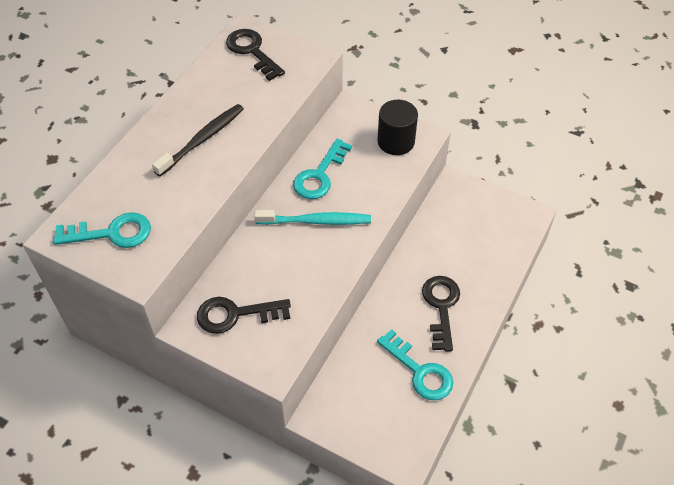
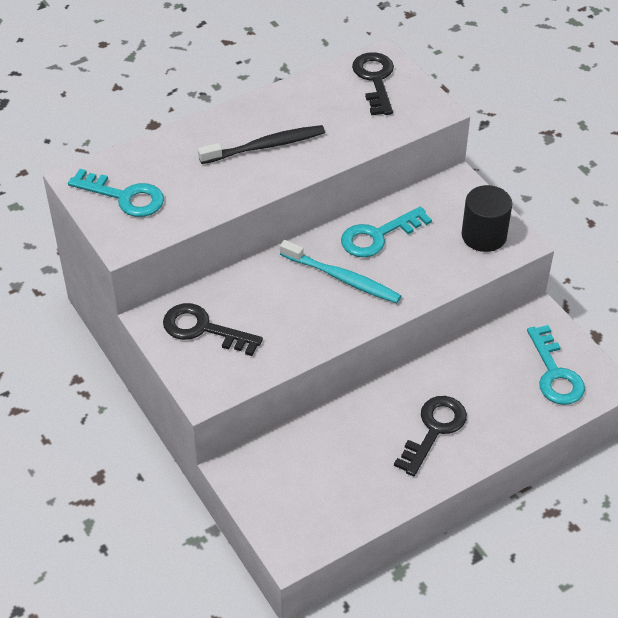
camera: 30 degrees right, 5 degrees down
turquoise key [377,329,453,400] -> turquoise key moved to [527,325,585,405]

